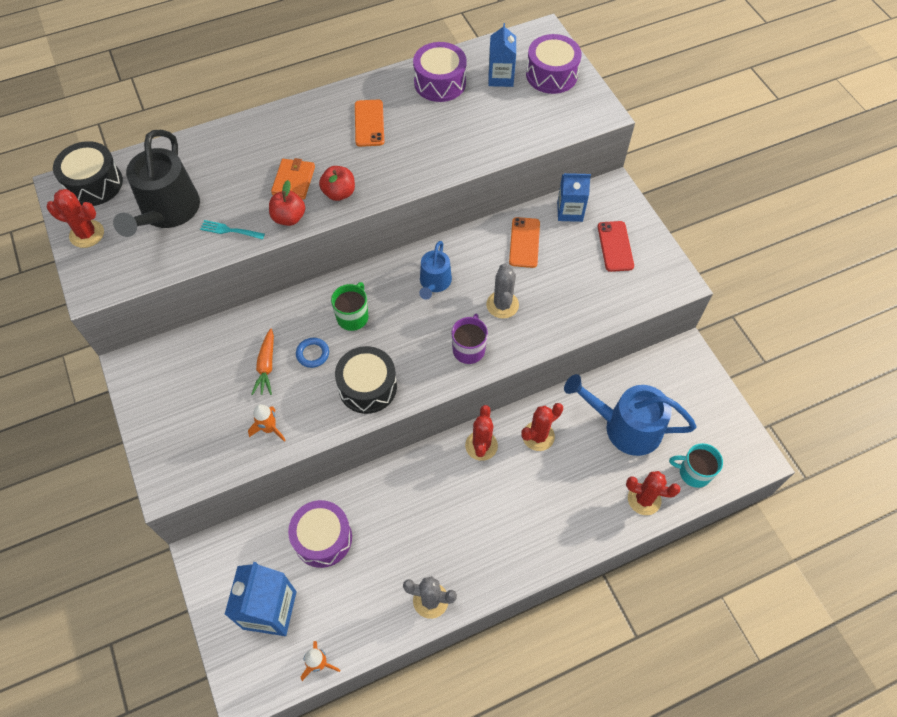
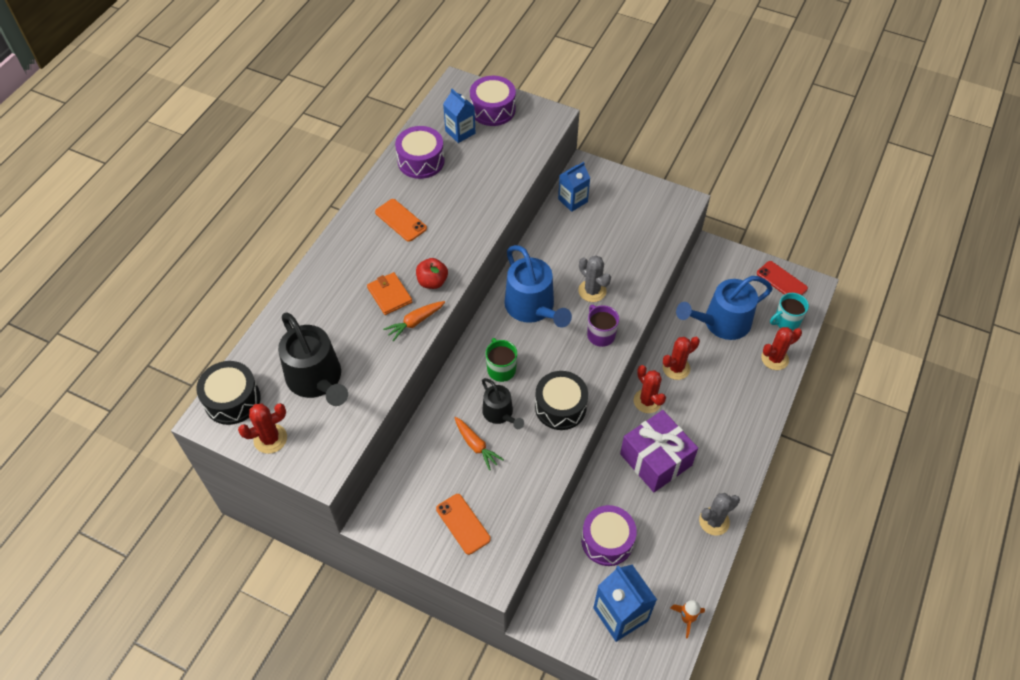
camera: 40 degrees left, 5 degrees down
turquoise fork [200,220,265,239] -> none
orange rocket [248,404,286,442] -> none
red apple [269,180,305,226] -> orange carrot [383,301,445,341]
blue ring [296,338,329,368] -> black watering can [482,378,524,429]
blue watering can [419,241,452,300] -> blue watering can [504,245,572,327], size x1.74
orange phone [509,217,540,268] -> orange phone moved to [436,494,491,555]
red cactus [521,403,563,451] -> red cactus turned 45 degrees clockwise [663,337,700,380]
red phone [598,221,634,272] -> red phone moved to [757,261,808,295]
none -> purple gift [620,410,698,492]

